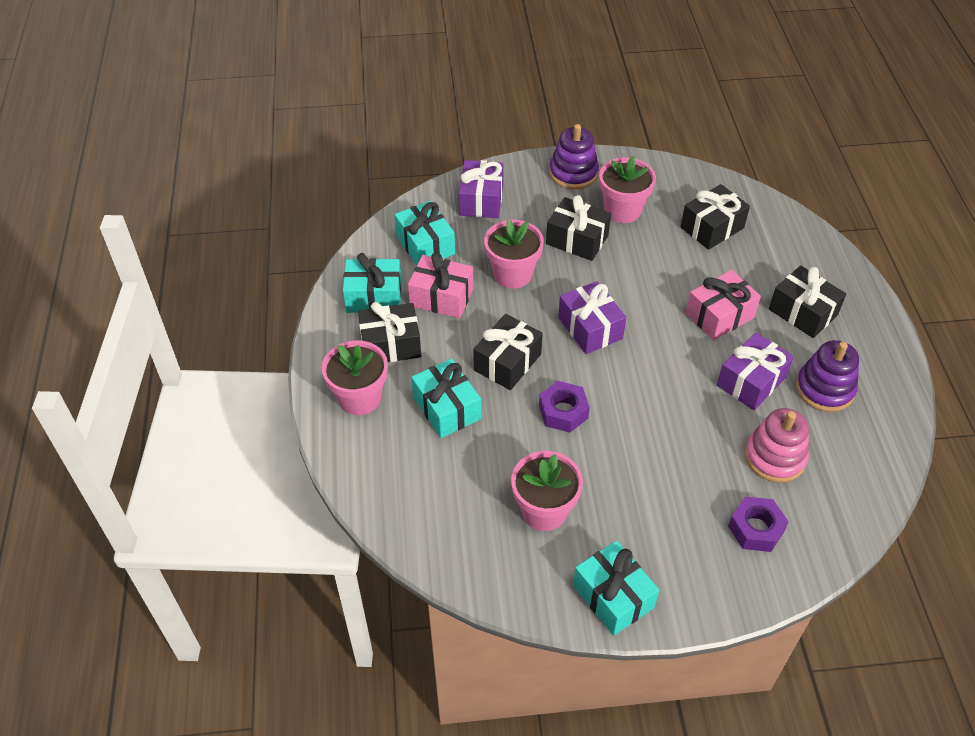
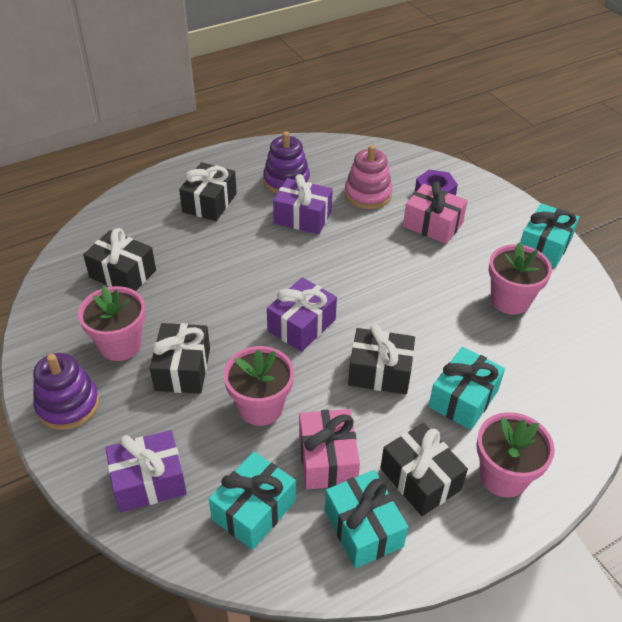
camera: 115 degrees left, 5 degrees down
purple nut [539,381,590,433] -> none
pink gift [686,270,761,340] -> pink gift moved to [403,181,468,244]

